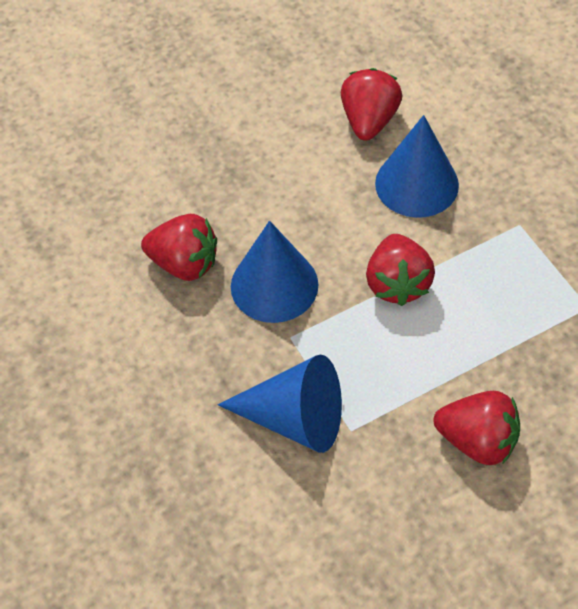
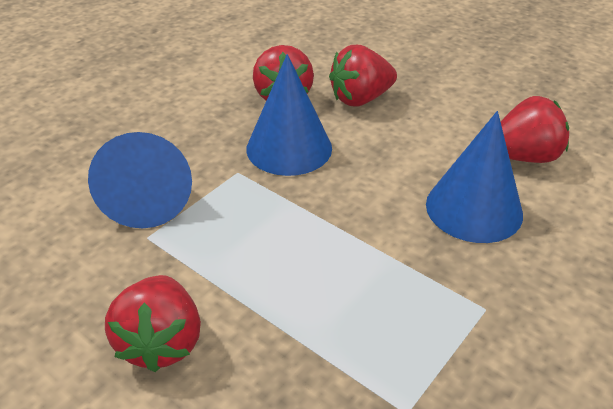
camera: 65 degrees right, 15 degrees down
red strawberry [366,234,435,306] -> red strawberry moved to [329,45,397,107]

